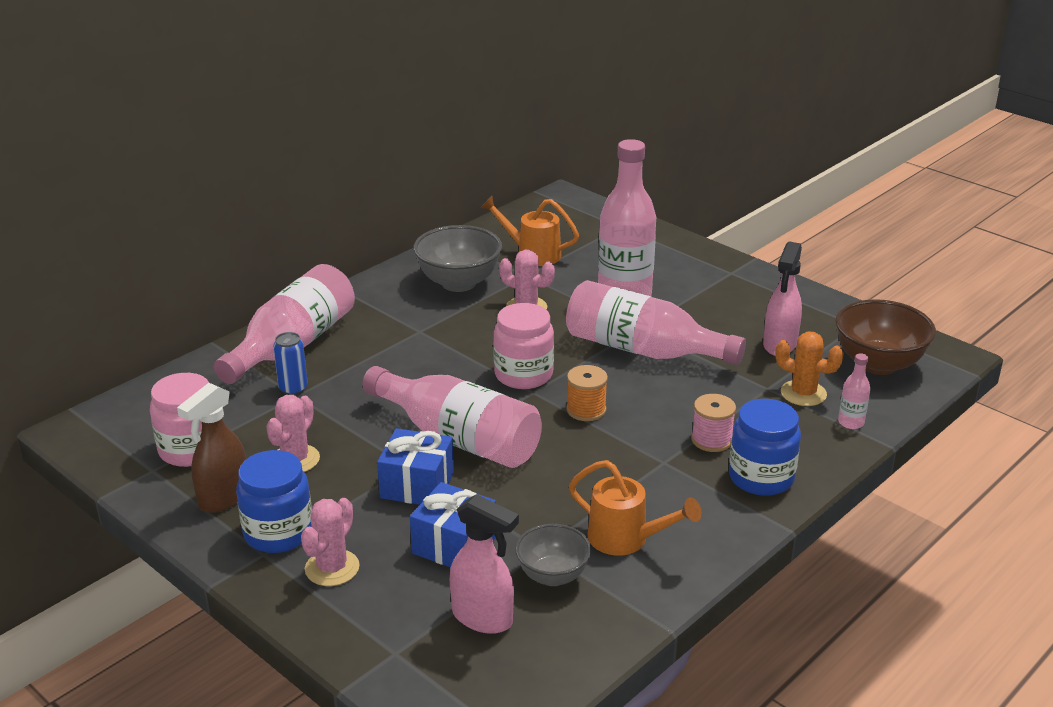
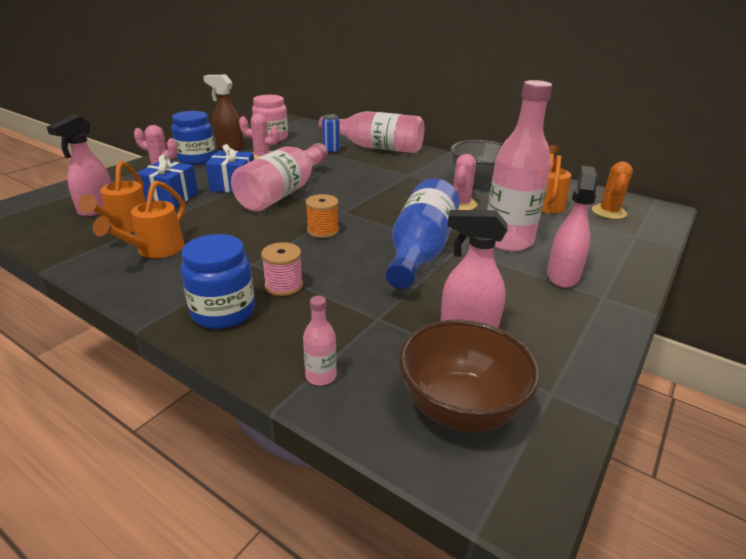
camera: 80 degrees right, 0 degrees up
pink jar [493,303,554,389] -> none
grey bowl [515,524,592,586] -> orange watering can [78,161,146,233]
pink bottle [566,280,746,365] -> blue bottle [386,178,460,289]
orange cactus [776,331,844,406] -> orange cactus moved to [592,162,633,219]
none -> pink spray bottle [547,166,598,288]

